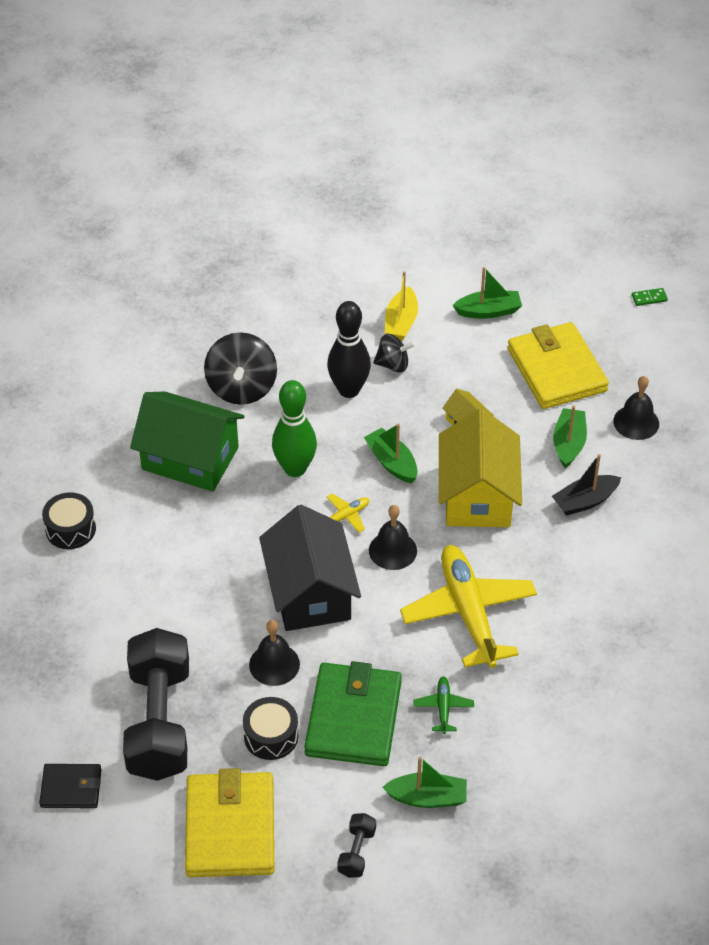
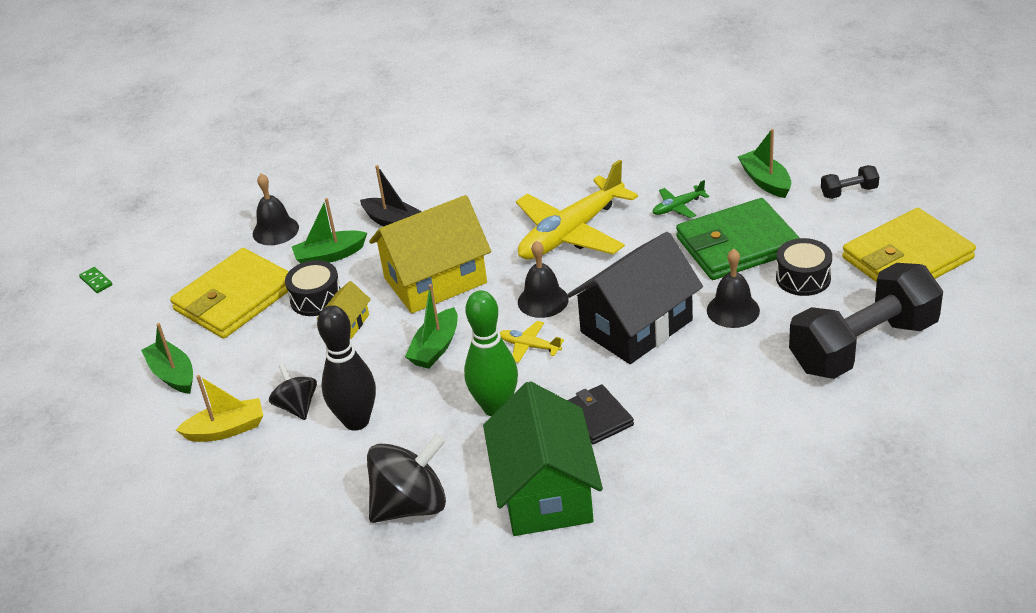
camera: 115 degrees left, 10 degrees down
black wallet [39,764,102,808] -> black wallet moved to [567,384,634,444]
black drum [42,492,96,549] -> black drum moved to [285,260,341,316]

